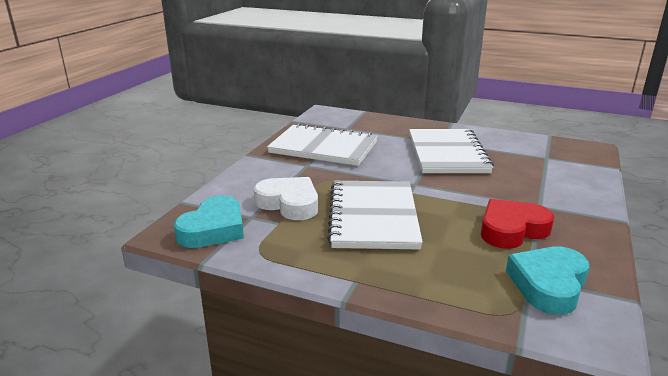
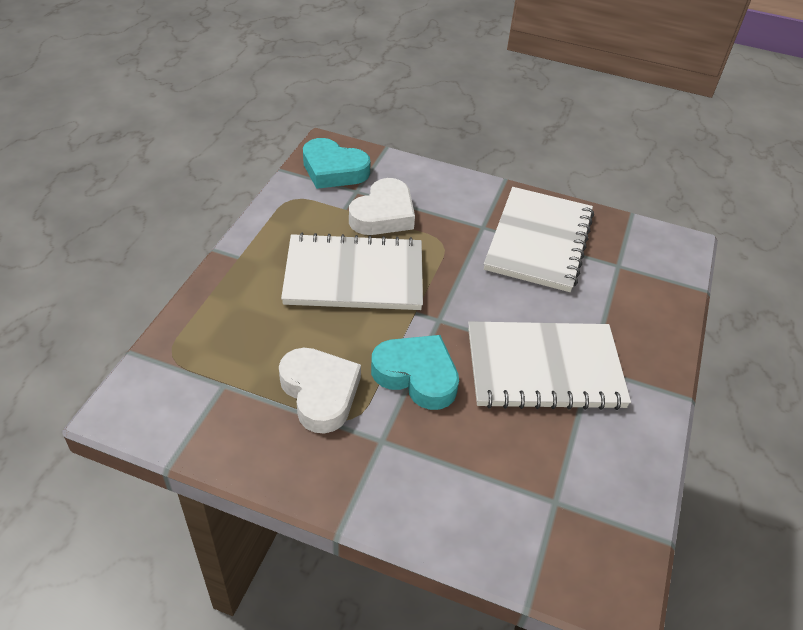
camera: 85 degrees right, 20 degrees up
red heart [481,199,554,249] -> white heart [279,348,361,433]
turquoise heart [506,246,589,315] -> turquoise heart moved to [371,335,459,410]

